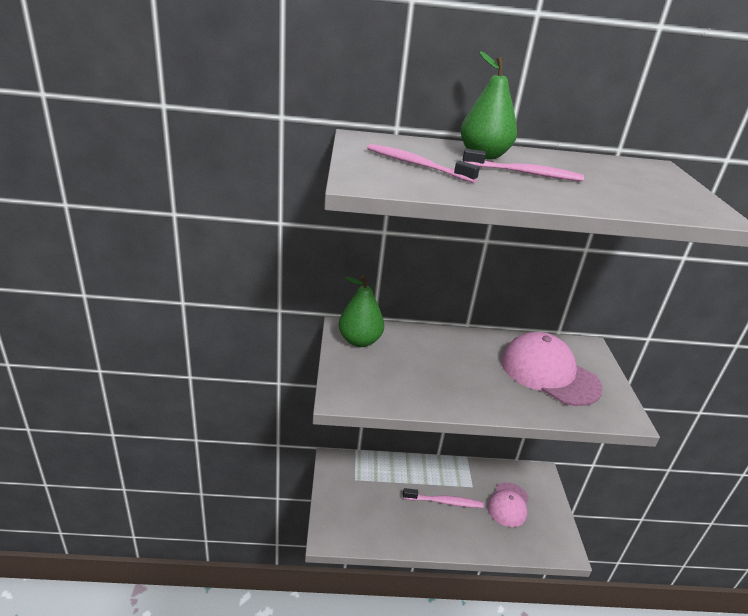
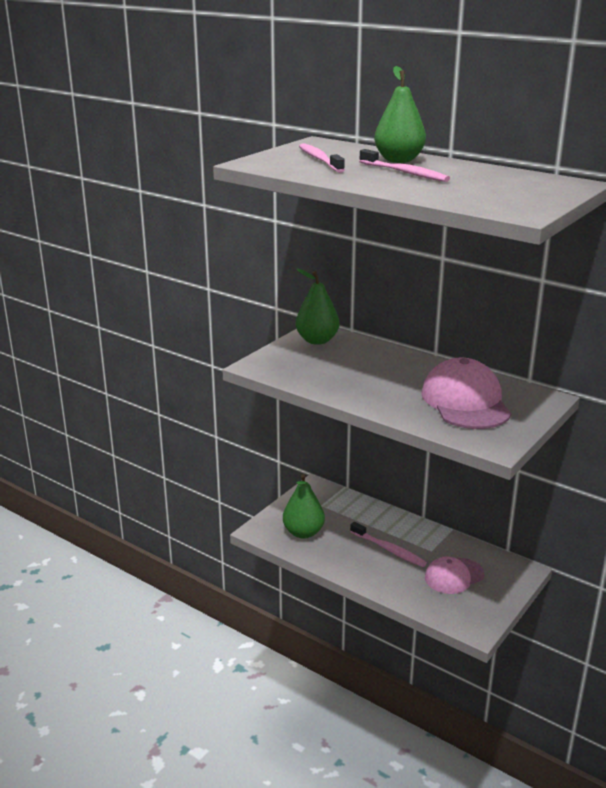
camera: 40 degrees right, 5 degrees down
none -> green pear [283,474,325,539]

